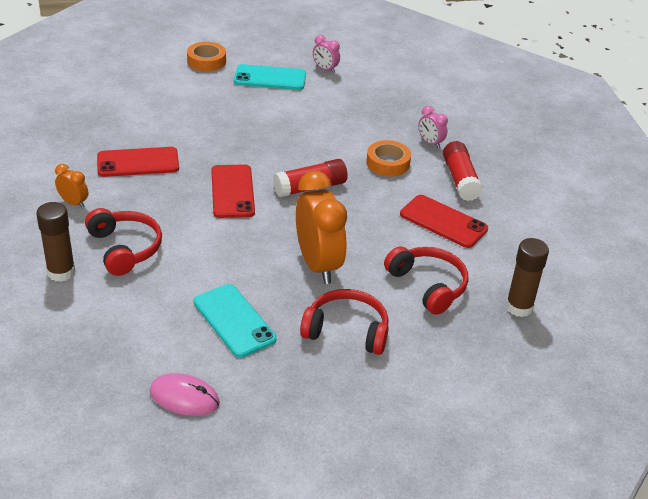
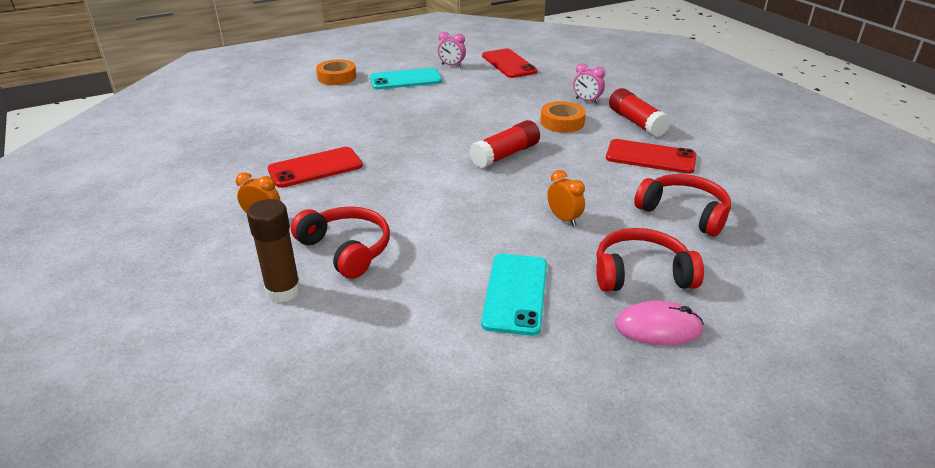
camera: 15 degrees left, 5 degrees down
pink mouse [150,373,220,416] -> pink mouse moved to [615,301,704,346]
turquoise phone [194,284,277,358] -> turquoise phone turned 60 degrees clockwise [481,254,547,336]
red phone [211,164,255,218] -> red phone moved to [482,48,538,78]
orange clock [296,171,347,284] -> orange clock [547,170,585,226], size x0.46
brown glue stick [506,238,549,317] -> none

